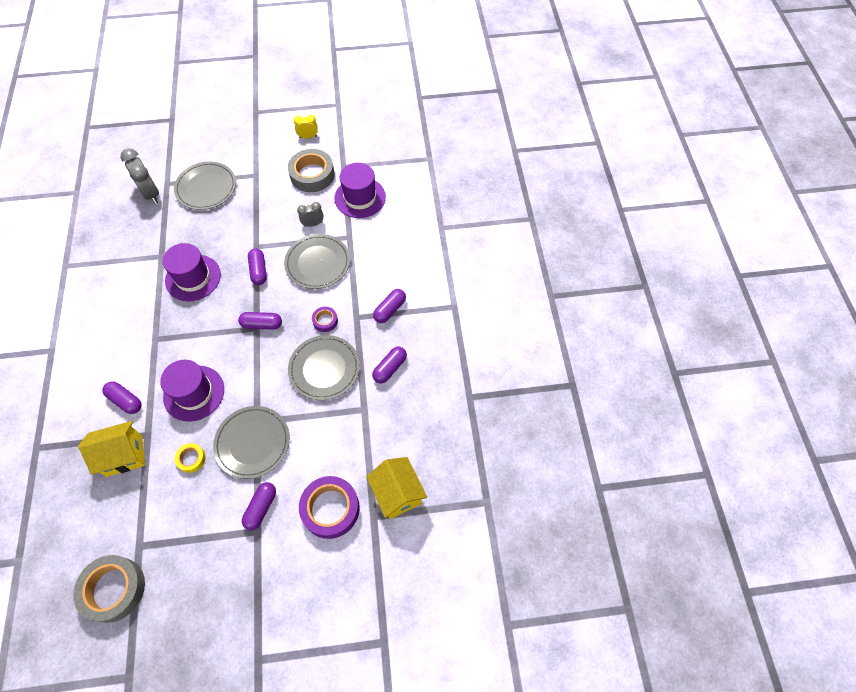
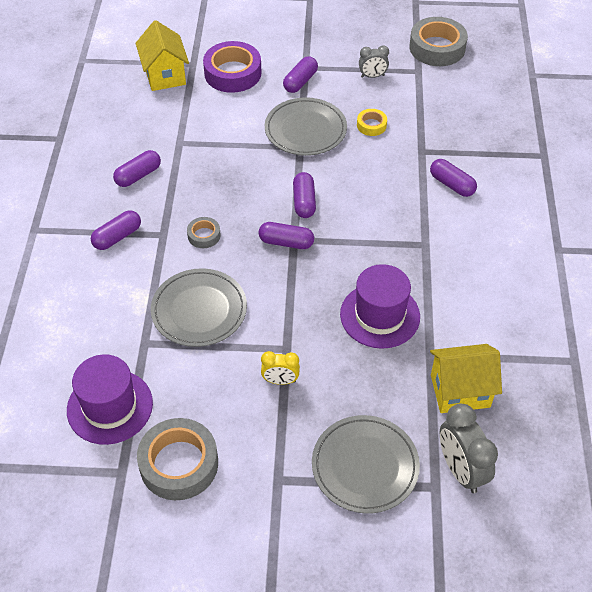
camera: 170 degrees left, 10 degrees down
yellow house [78,421,145,477] -> yellow house moved to [430,344,502,413]
purple hat [160,360,224,422] -> none
purple capsule [248,248,267,285] -> purple capsule moved to [293,172,316,218]
grey plate [288,335,360,400] -> none
yellow clock [293,115,318,139] -> yellow clock moved to [261,351,300,385]
grey clock [297,202,324,227] -> grey clock moved to [359,45,389,78]
purple tape [312,307,338,332] -> grey tape [187,217,221,248]

